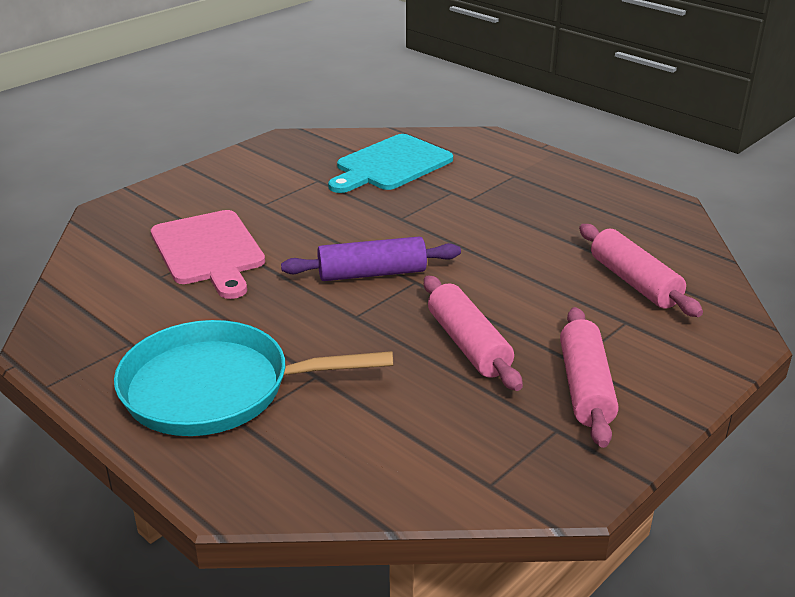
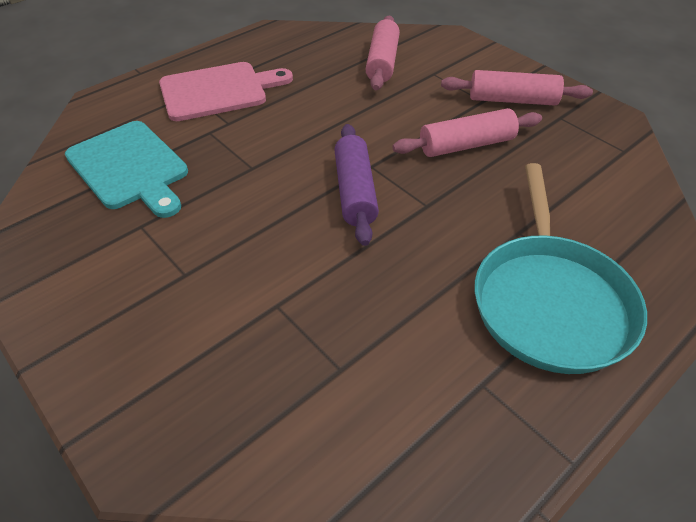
camera: 85 degrees left, 15 degrees up
pink cutting board [151,210,265,299] -> pink cutting board moved to [159,62,293,121]
pink rolling pin [579,224,703,317] -> pink rolling pin turned 60 degrees counterclockwise [365,16,400,90]

